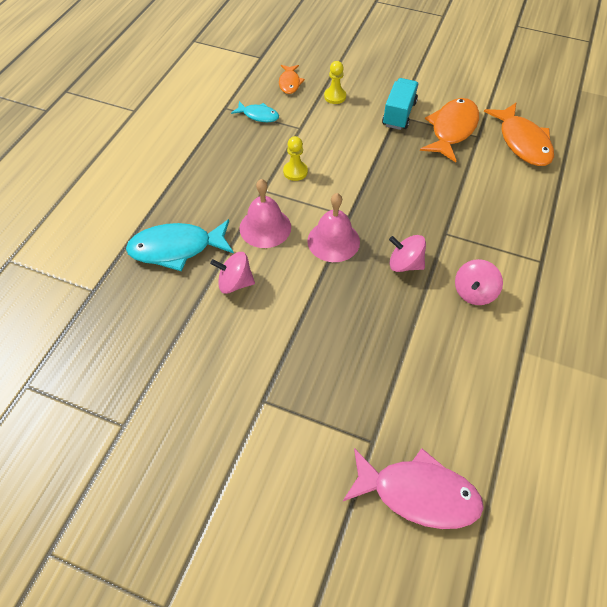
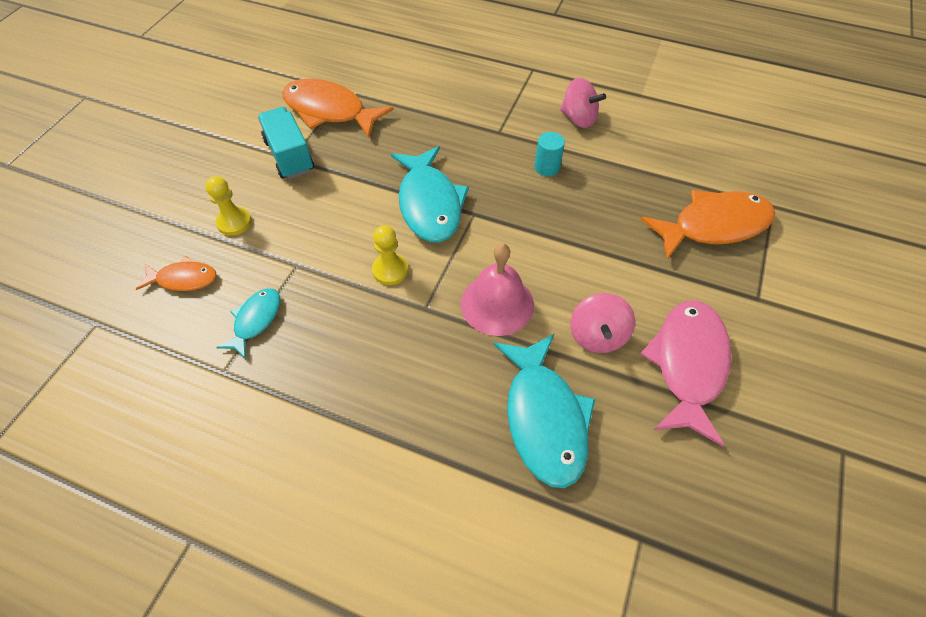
camera: 90 degrees left, 0 degrees up
pink bell [307,193,360,262] -> none
pink fish [343,448,484,529] -> pink fish moved to [640,301,731,446]
turquoise truck [382,78,419,130] -> turquoise truck turned 45 degrees clockwise [258,107,314,179]
pink spinning top [389,235,426,272] -> turquoise cylinder [535,132,565,176]
orange fish [484,103,554,166] -> orange fish moved to [641,190,775,259]
none -> turquoise fish [391,146,469,243]

